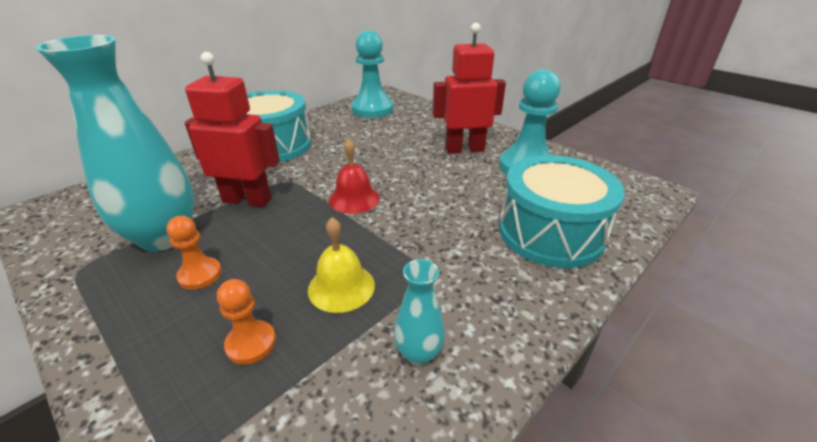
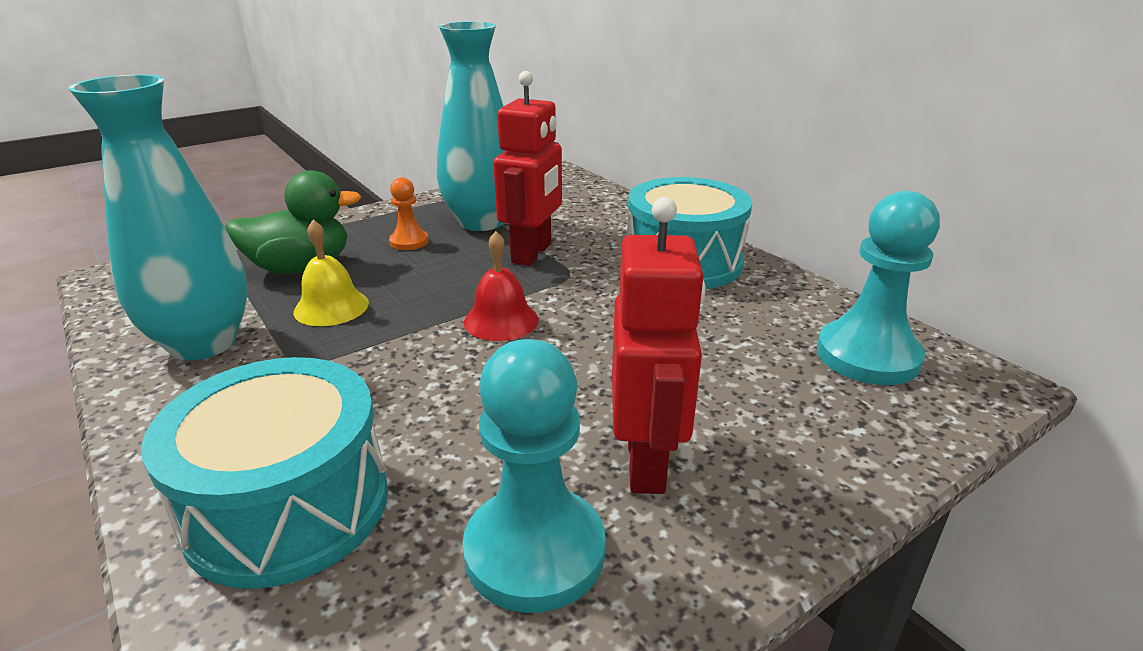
camera: 100 degrees right, 5 degrees down
orange pawn [217,279,276,365] -> green duck [225,170,362,274]
turquoise vase [394,259,445,365] -> turquoise vase [68,74,248,361], size x2.22

